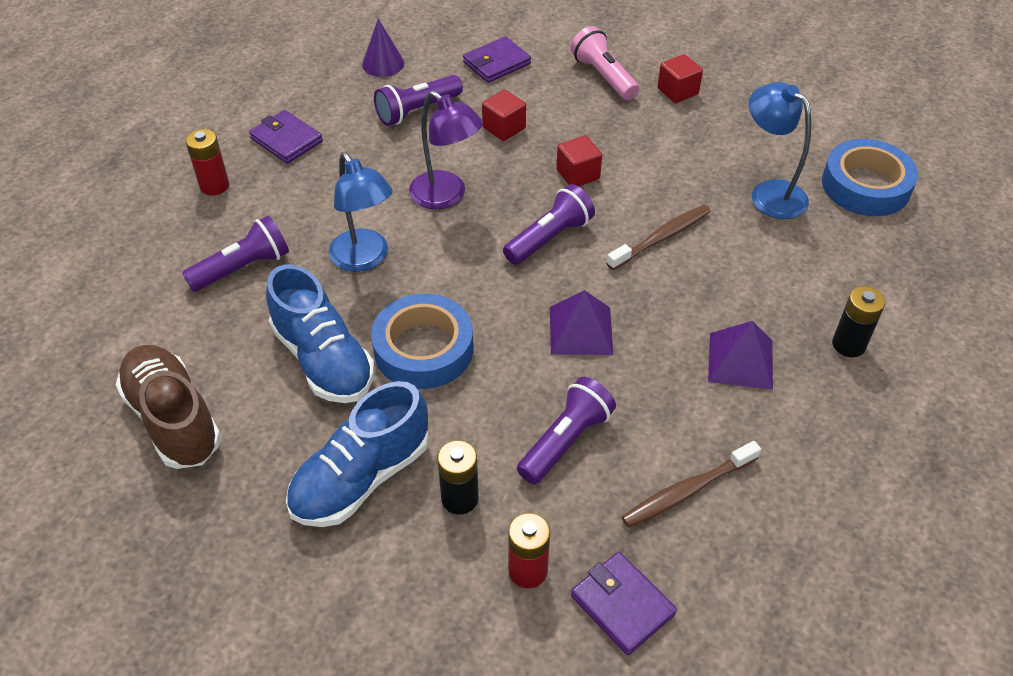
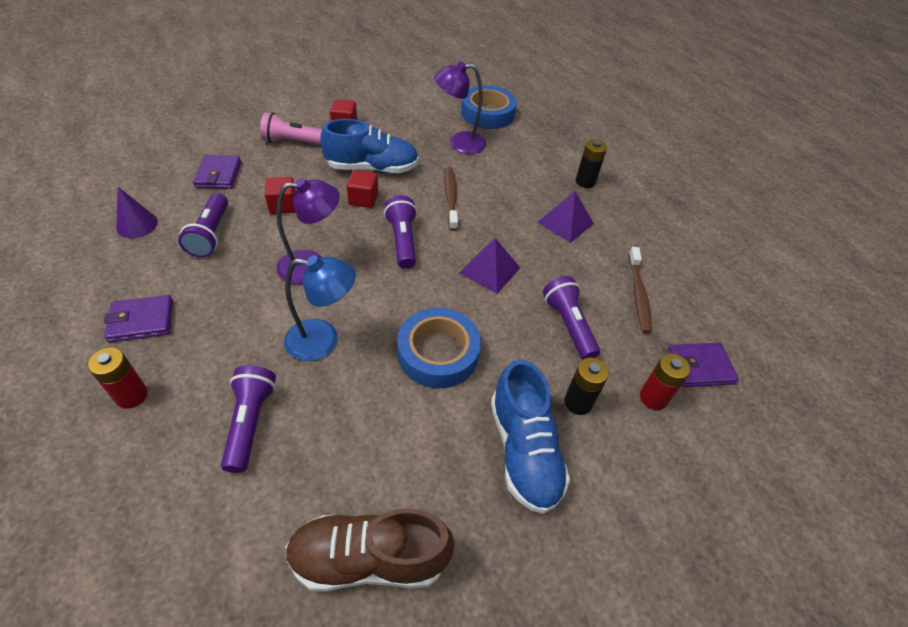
camera: 60 degrees left, 0 degrees up
blue shoe [266,264,375,403] -> blue shoe moved to [320,119,419,173]
blue lamp [749,82,811,219] -> purple lamp [434,61,486,154]

